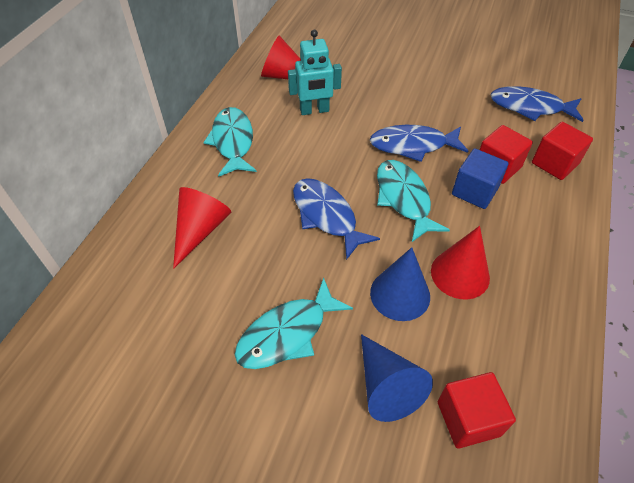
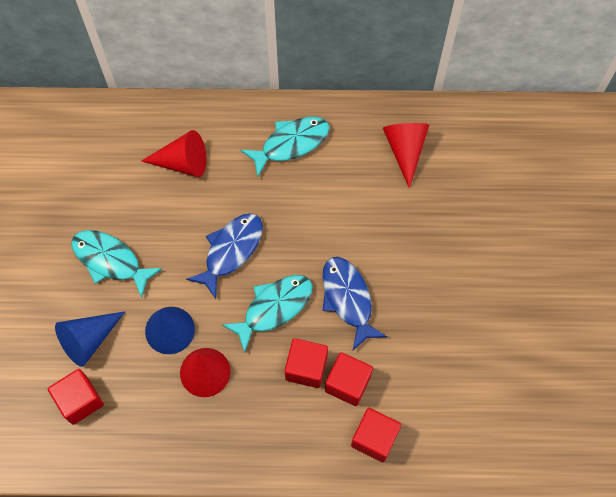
camera: 70 degrees right, 15 degrees up
turquoise robot [288,30,342,115] -> none
blue cube [452,148,509,209] -> red cube [285,338,328,388]
blue fish [490,86,583,122] -> none

